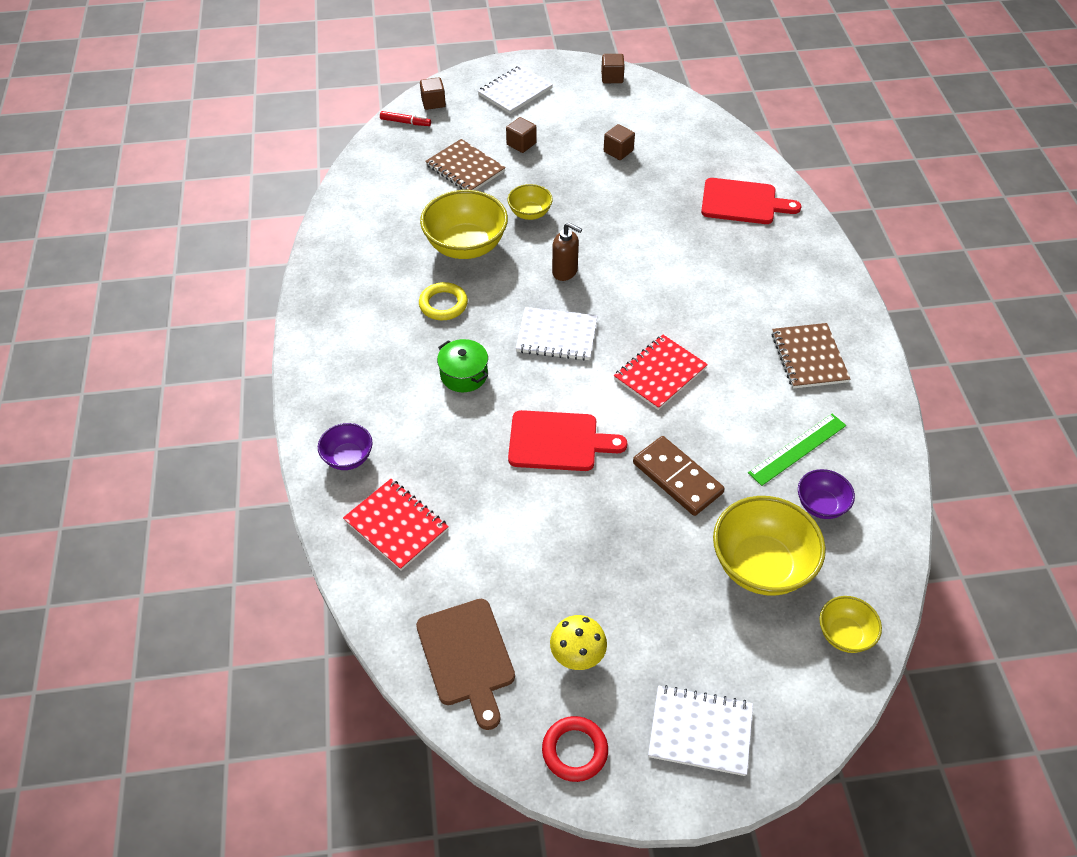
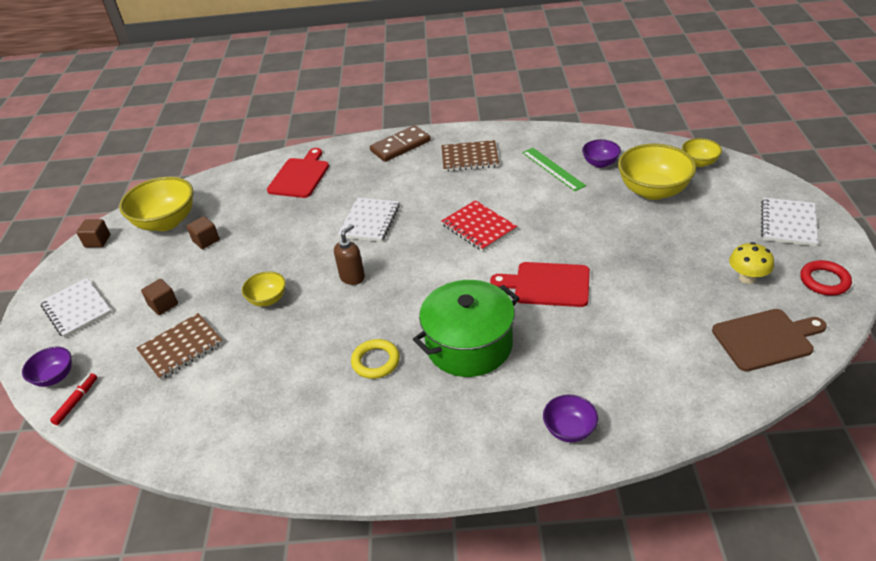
camera: 80 degrees left, 10 degrees down
red notebook [343,479,449,571] -> none
brown cube [420,77,446,110] -> purple bowl [22,347,72,387]
yellow bowl [420,190,508,259] -> yellow bowl moved to [119,177,193,231]
green pot [437,339,488,392] -> green pot [413,280,520,377], size x1.94
red cutting board [508,410,627,471] -> red cutting board turned 90 degrees counterclockwise [490,262,590,307]
white notebook [516,307,597,361] -> white notebook moved to [338,198,400,242]
brown domino [633,436,725,516] -> brown domino moved to [370,125,431,162]

